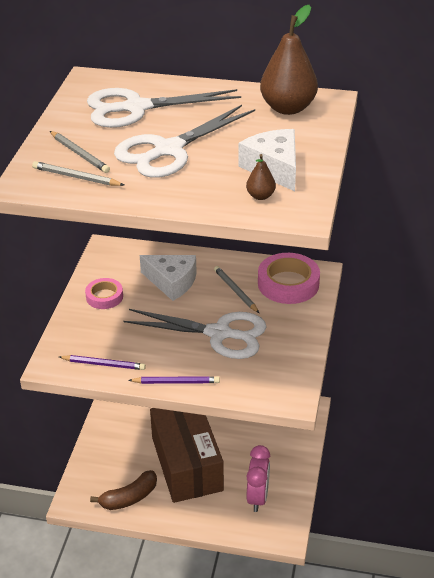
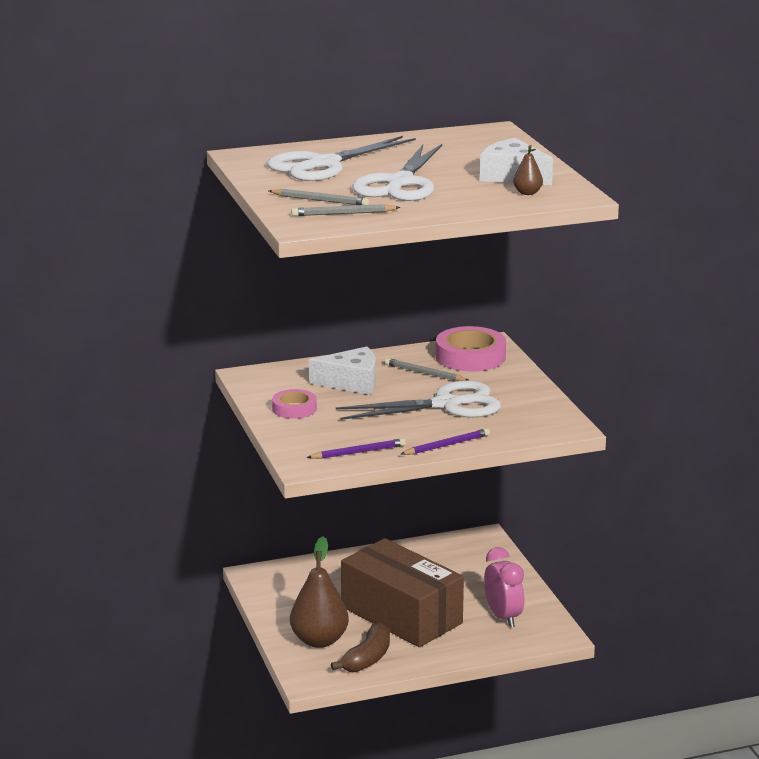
camera: 30 degrees left, 15 degrees down
brown pear [260,5,318,115] -> brown pear moved to [290,537,349,648]

